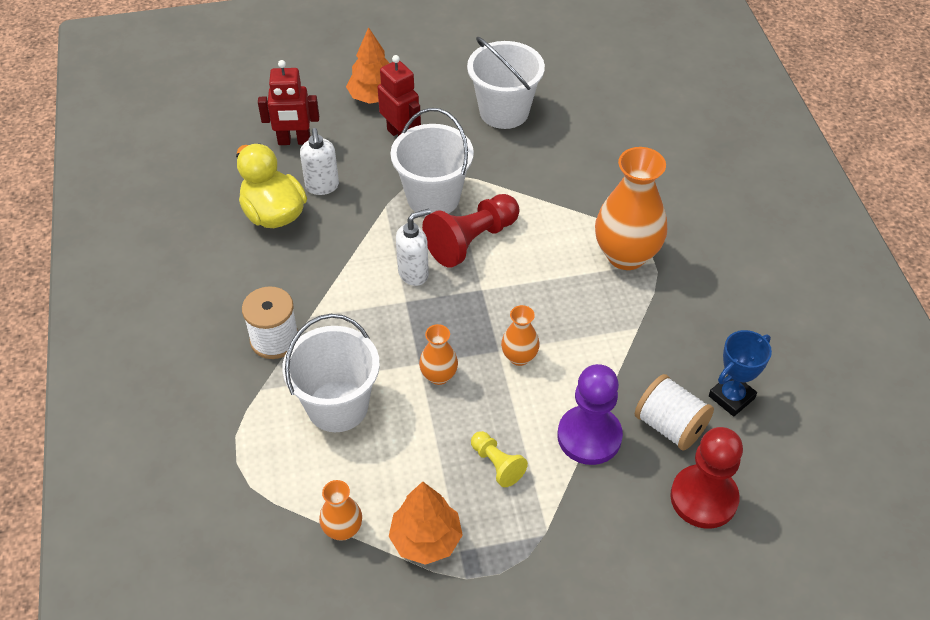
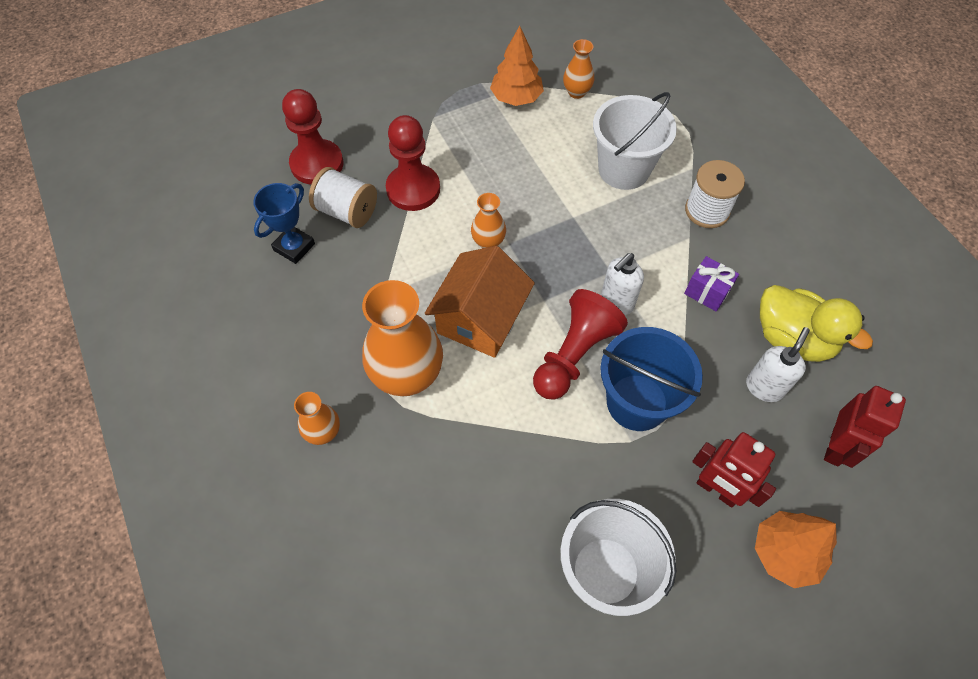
camera: 165 degrees right, 10 degrees up
red robot [258,60,319,145] -> red robot turned 135 degrees clockwise [824,386,906,468]
white soap dispenser [300,128,339,195] -> white soap dispenser turned 60 degrees clockwise [746,327,810,402]
white bucket [391,108,474,216] -> blue bucket [601,327,703,431]
orange vase [419,324,458,385] -> orange vase moved to [294,392,340,445]
yellow pawn [471,431,528,487] -> none
purple pawn [558,364,623,465] -> red pawn [386,115,440,211]
none -> orange house [425,246,535,358]
none -> purple gift [684,256,739,312]

